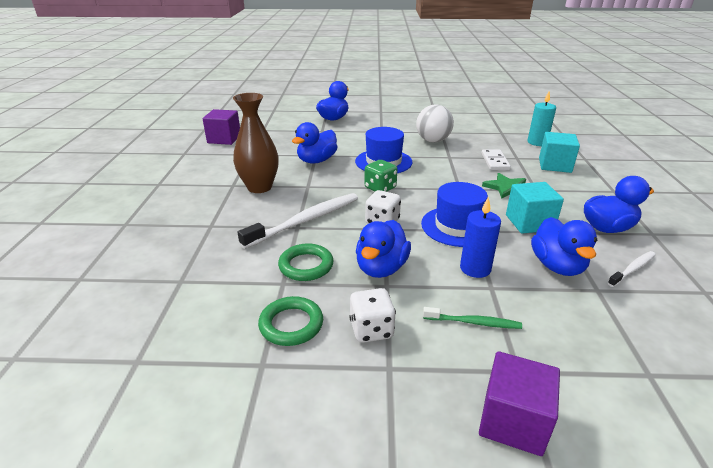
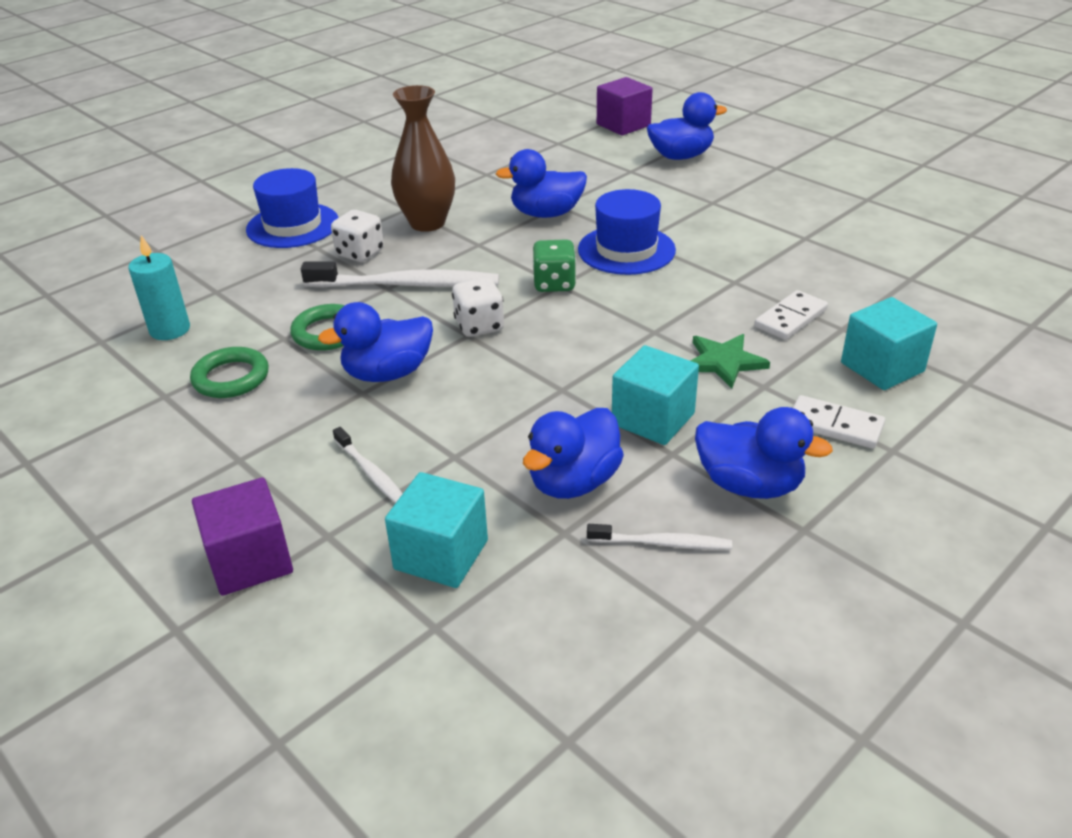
camera: 45 degrees right, 5 degrees up
purple cube [203,109,240,145] -> purple cube moved to [597,77,653,135]
white dice [350,288,396,343] -> white dice moved to [331,210,384,262]
white ball [416,105,454,142] -> none
blue hat [421,182,488,247] -> blue hat moved to [246,168,339,248]
green toothbrush [423,307,522,329] -> white toothbrush [333,427,403,503]
blue candle [460,197,501,278] -> none
turquoise candle [527,92,556,146] -> turquoise candle moved to [129,235,190,340]
none -> turquoise cube [385,472,488,588]
none -> white domino [793,395,885,449]

